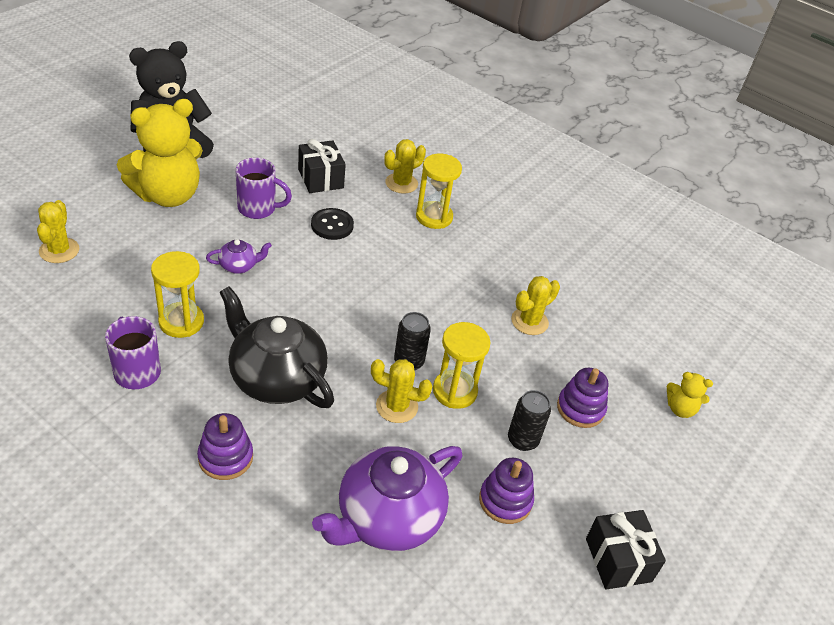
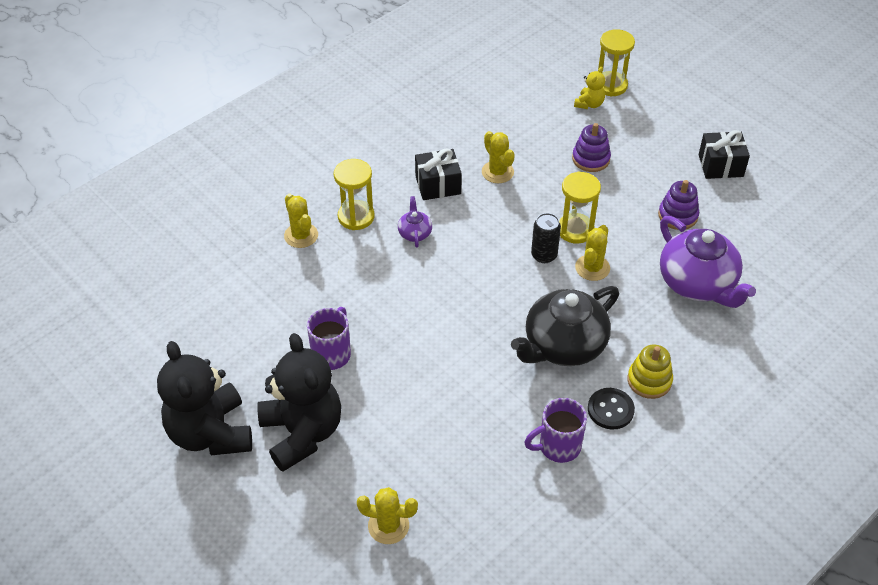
camera: 75 degrees left, 5 degrees up
yellow teddy bear [117,99,203,207] -> black teddy bear [257,333,341,472]
yellow hourglass [151,251,204,338] -> yellow hourglass moved to [598,29,635,97]
purple stacking toy [197,413,253,480] -> yellow stacking toy [627,344,673,399]
purple teapot [206,239,272,274] -> purple teapot moved to [398,196,432,248]
black gift [298,139,346,193] -> black gift moved to [415,148,462,200]
black button [311,208,354,240] -> black button moved to [588,388,635,430]
black can [508,390,551,451] -> none

